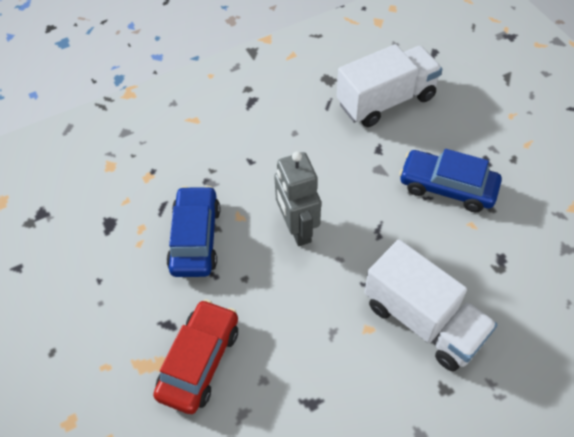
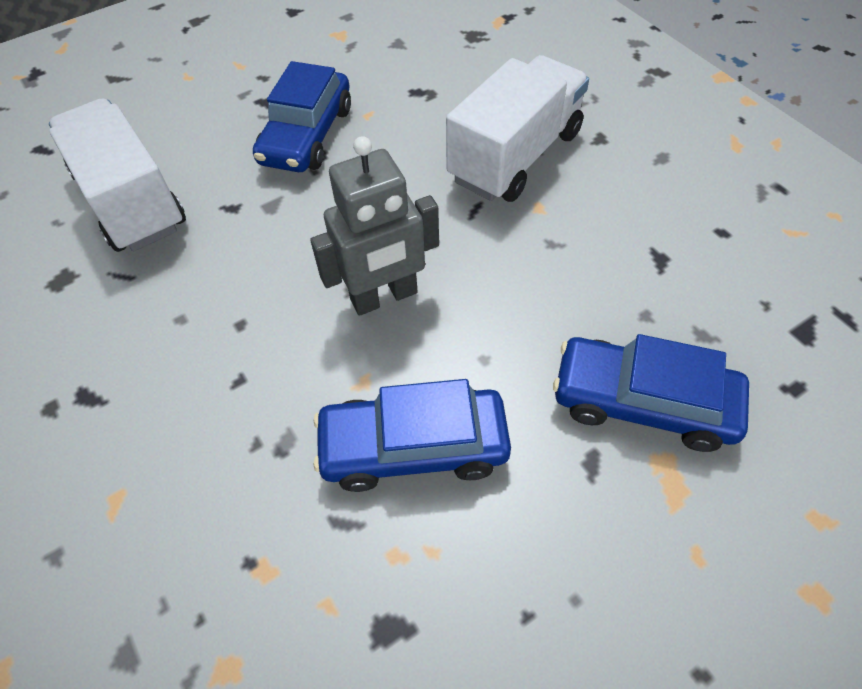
camera: 95 degrees left, 0 degrees up
red car [153,299,238,414] -> blue car [553,334,749,452]

